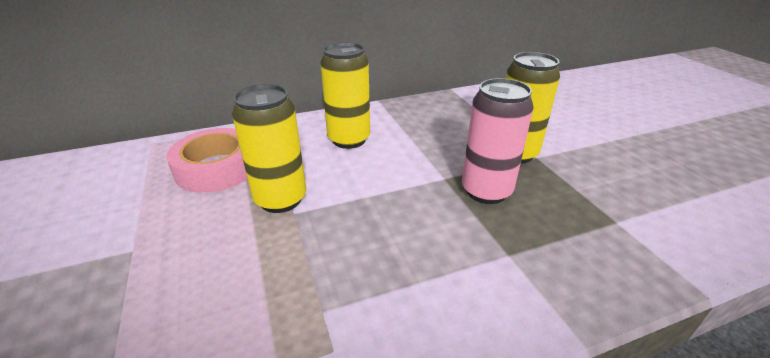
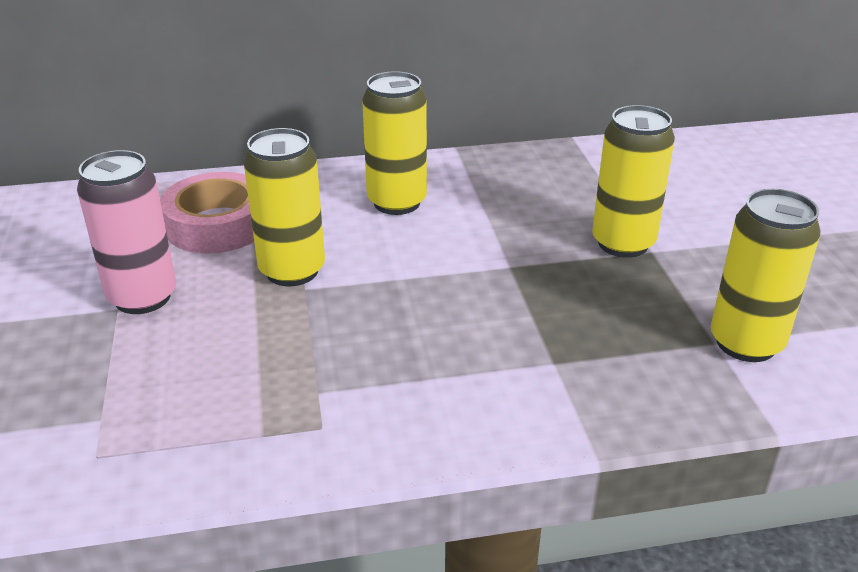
camera: 10 degrees right, 0 degrees up
pink can [462,78,534,204] -> pink can moved to [77,150,176,314]
none -> yellow can [711,189,821,362]

